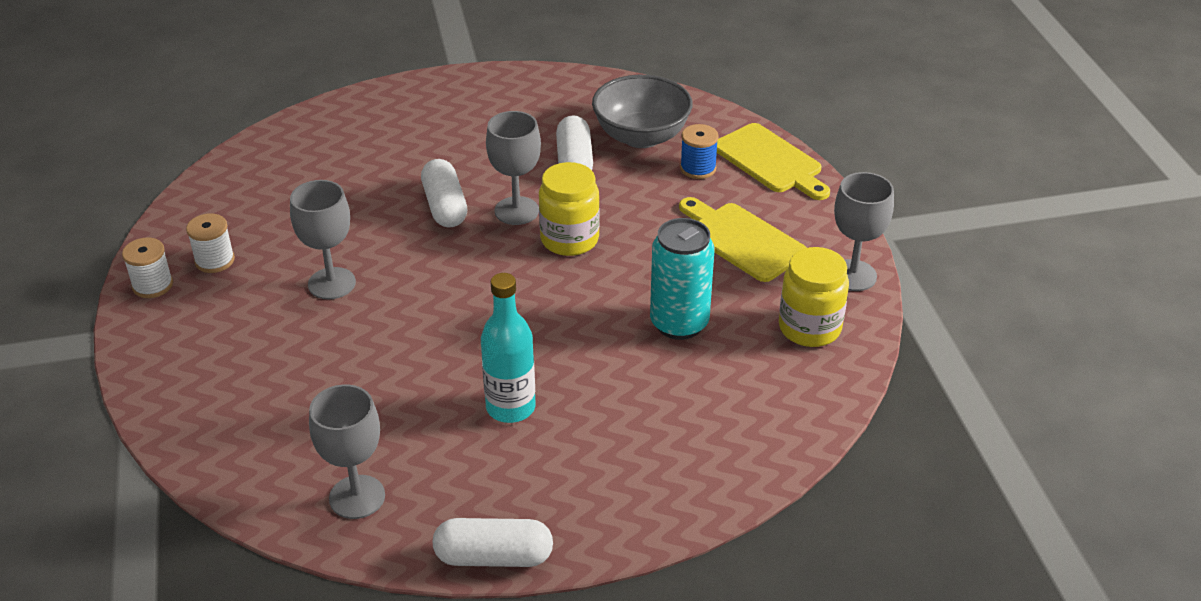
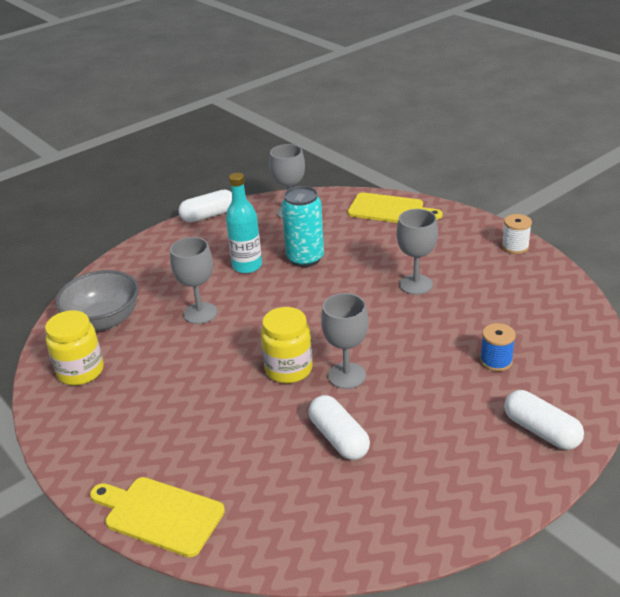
camera: 155 degrees right, 5 degrees down
white spool [186,213,235,273] -> none
white capsule [421,159,467,227] -> white capsule moved to [504,390,584,450]
grey bowl [592,75,693,148] -> grey bowl moved to [56,270,139,331]
turquoise can [650,218,714,340] -> turquoise can moved to [282,186,324,267]
yellow cutting board [679,197,807,282] -> yellow cutting board moved to [348,192,443,223]
blue spool [680,124,719,179] -> blue spool moved to [480,323,516,372]
grey goblet [834,172,894,291] -> grey goblet moved to [170,237,217,324]

